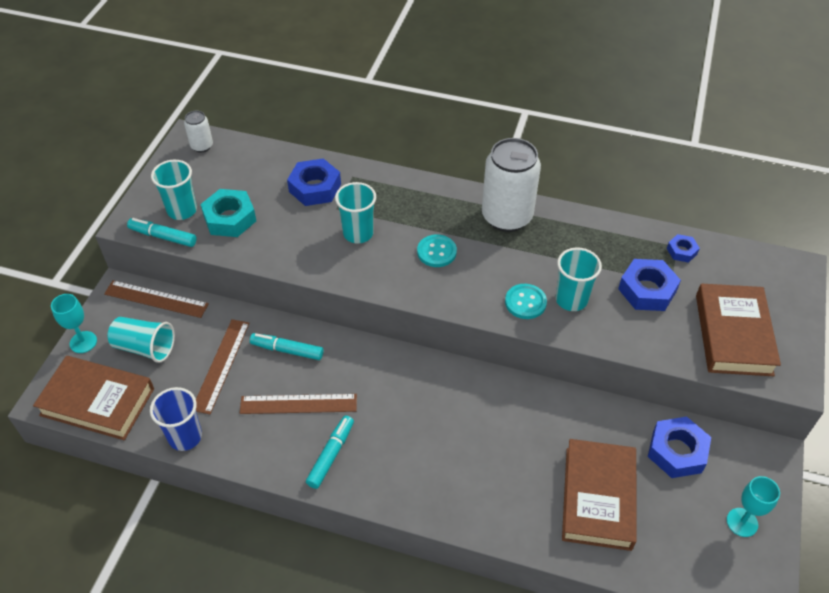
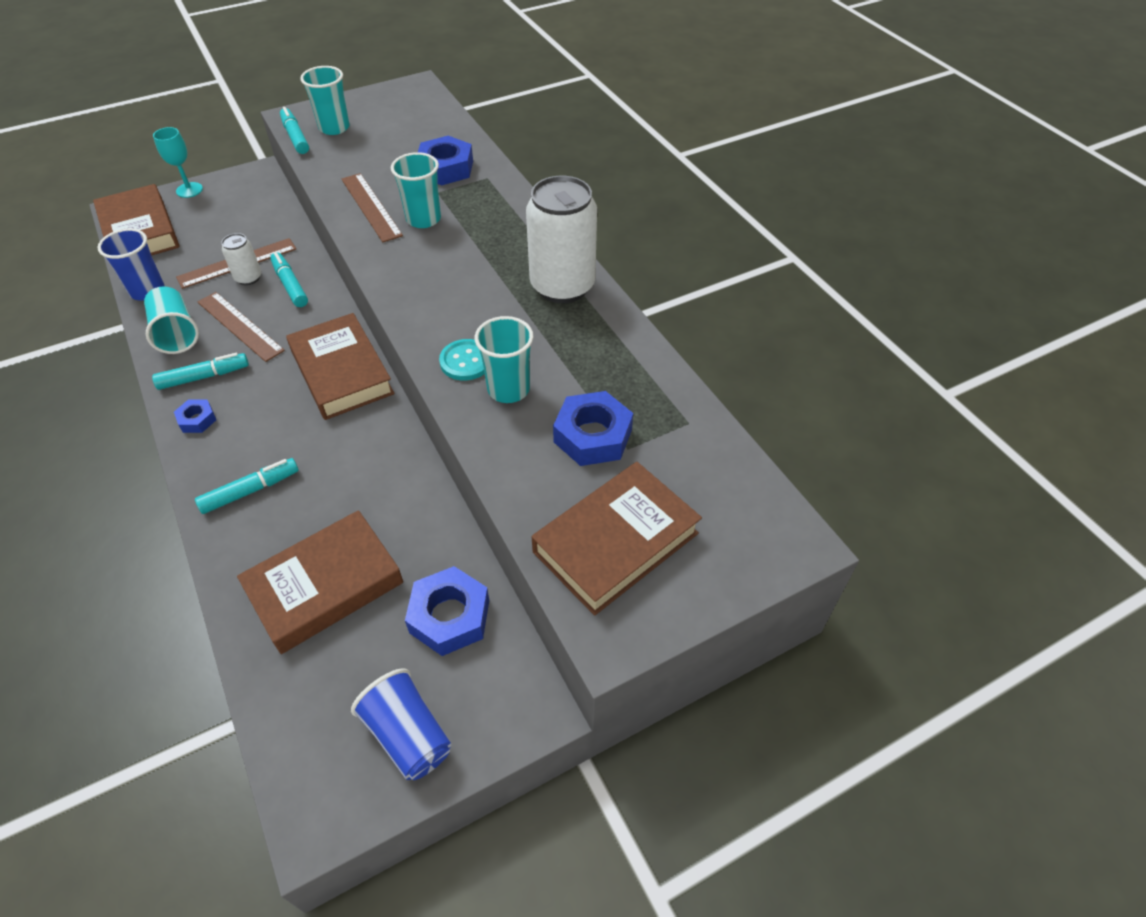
camera: 45 degrees right, 0 degrees up
brown ruler [104,280,209,318] -> brown ruler moved to [341,173,403,242]
turquoise cup [108,317,175,363] -> turquoise cup moved to [144,286,199,354]
white can [184,110,213,152] -> white can moved to [221,233,261,285]
turquoise nut [200,189,256,237] -> none
turquoise button [417,234,457,267] -> none
blue nut [667,234,700,263] -> blue nut moved to [174,400,216,433]
turquoise goblet [727,476,780,537] -> blue cup [351,668,451,780]
none -> turquoise marker [195,458,299,514]
none -> brown book [286,313,394,420]

